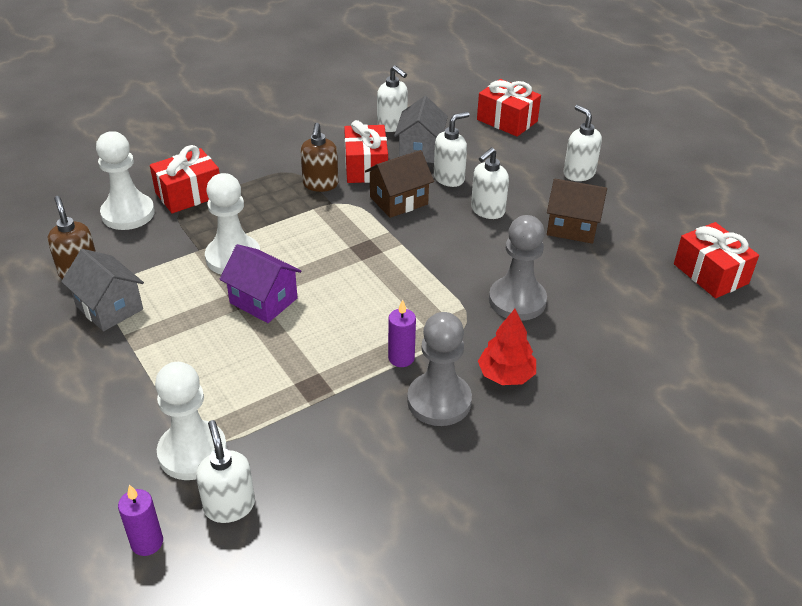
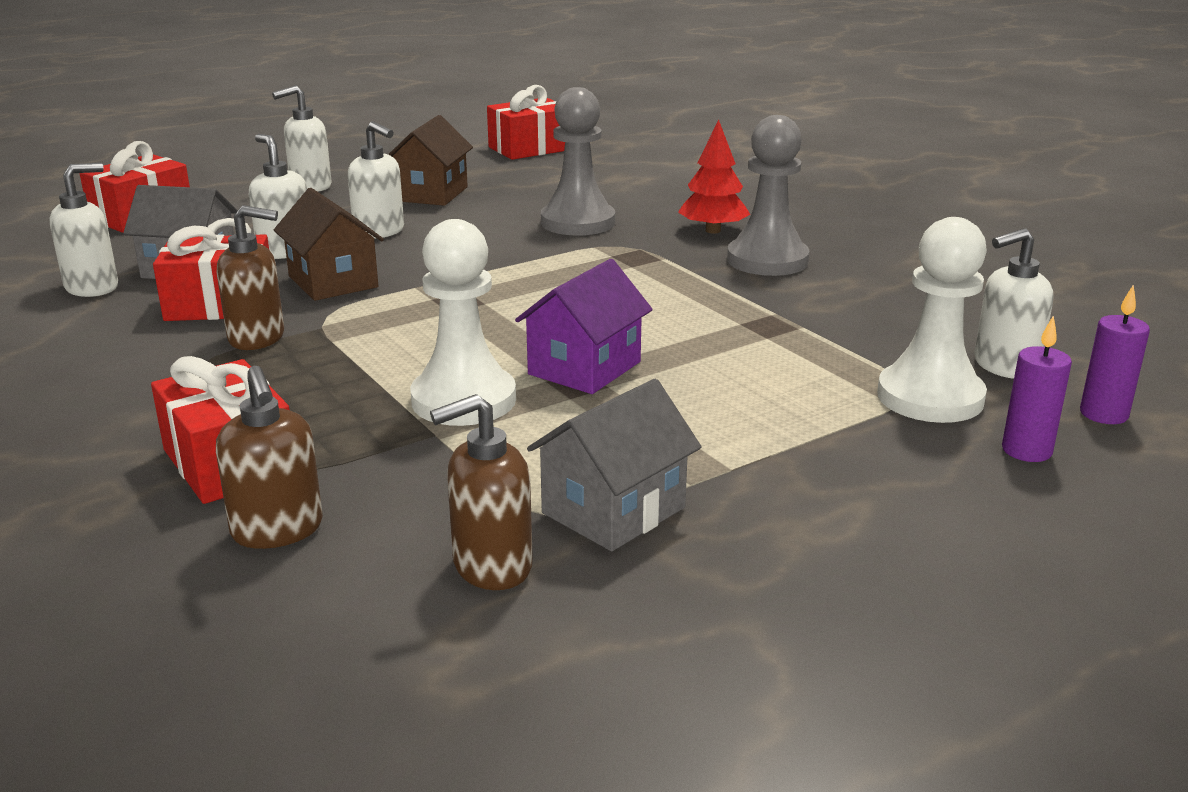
camera: 90 degrees left, 15 degrees down
white pawn [96,131,155,230] -> brown soap dispenser [216,366,323,549]
purple candle [388,299,416,367] -> purple candle moved to [1002,315,1072,462]

